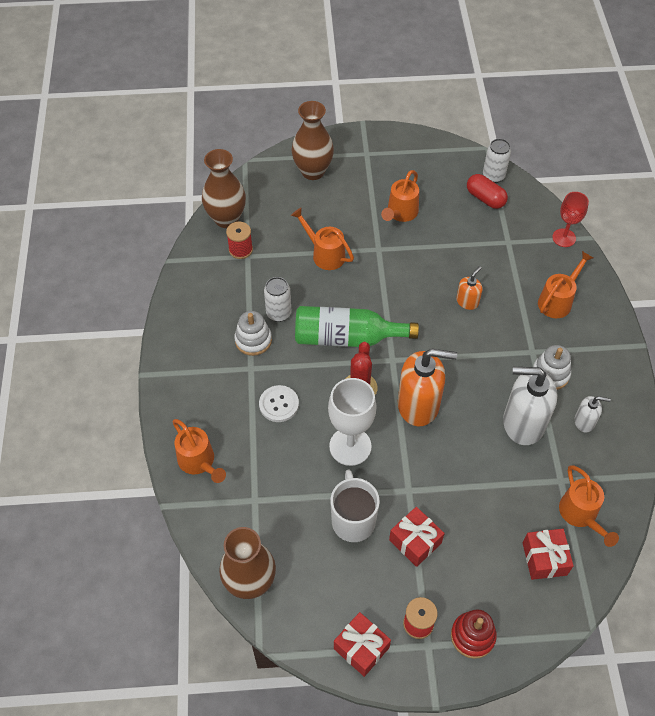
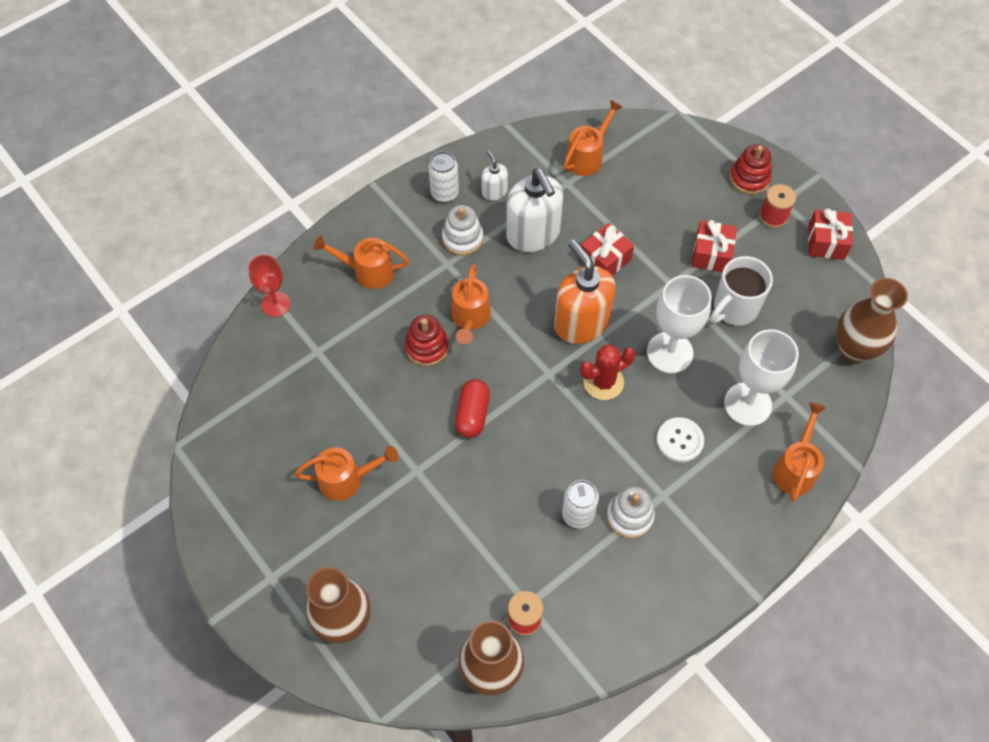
camera: 125 degrees left, 5 degrees up
orange watering can [291,208,354,270] -> orange watering can moved to [451,264,491,344]
green bottle [295,306,419,347] -> none
orange soap dispenser [456,266,483,310] -> red stacking toy [405,315,449,366]
red capsule [467,174,508,209] -> red capsule moved to [455,379,490,438]
white can [483,139,511,183] -> white can moved to [428,151,459,203]
red gift [523,529,574,580] -> red gift moved to [579,223,634,275]
none -> white goblet [724,329,799,426]

